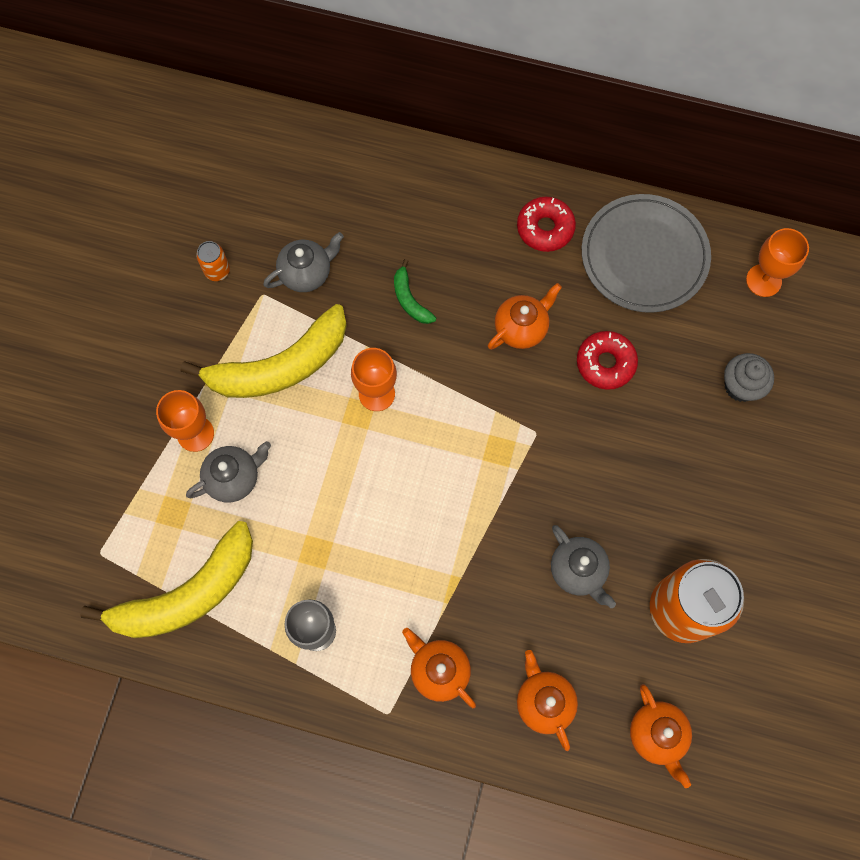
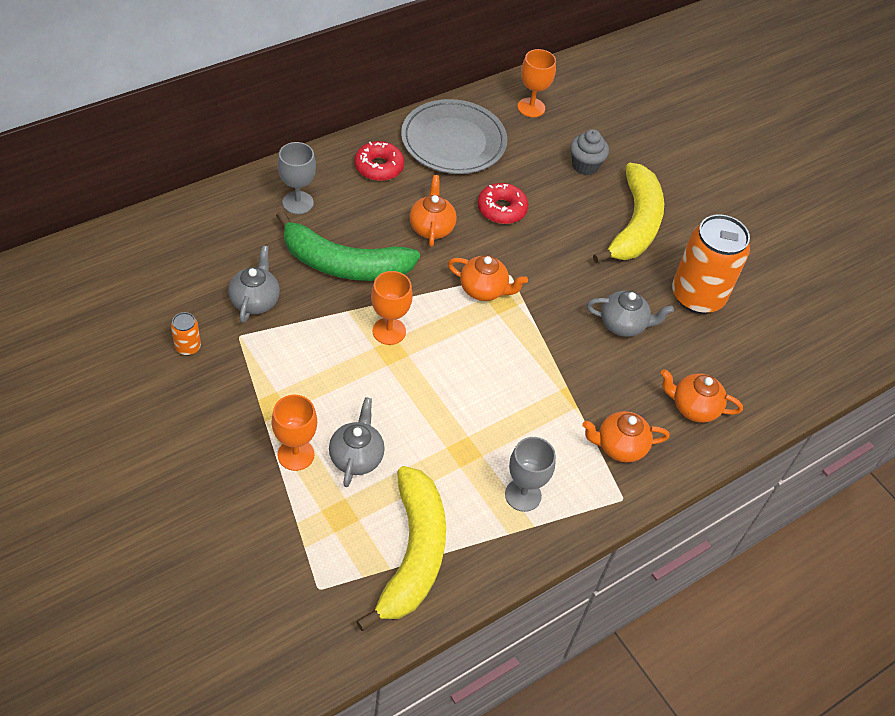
camera: 55 degrees left, 20 degrees down
yellow banana [181,304,347,398] -> yellow banana moved to [593,163,664,263]
green banana [394,259,436,324] -> green banana [276,210,420,281], size x2.29
orange teapot [630,684,692,788] -> orange teapot moved to [448,255,528,301]
none -> grey goblet [278,142,316,214]

